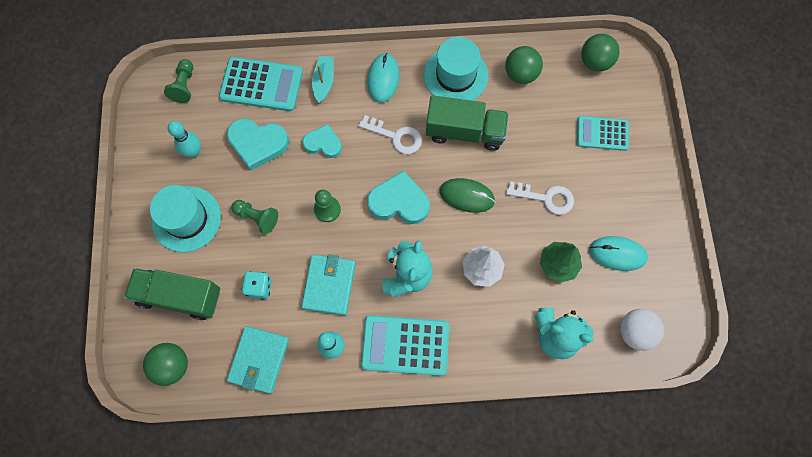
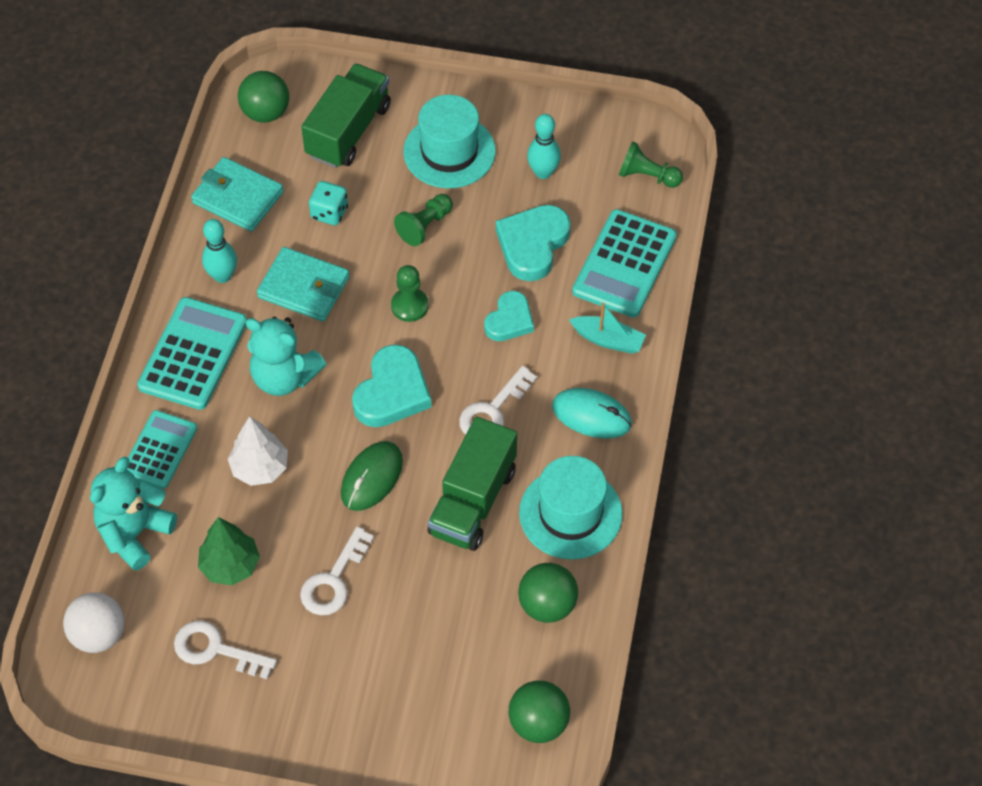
camera: 105 degrees right, 15 degrees down
turquoise calculator [577,116,629,151] -> turquoise calculator moved to [127,410,197,489]
turquoise mouse [589,236,648,271] -> white key [174,621,277,679]

